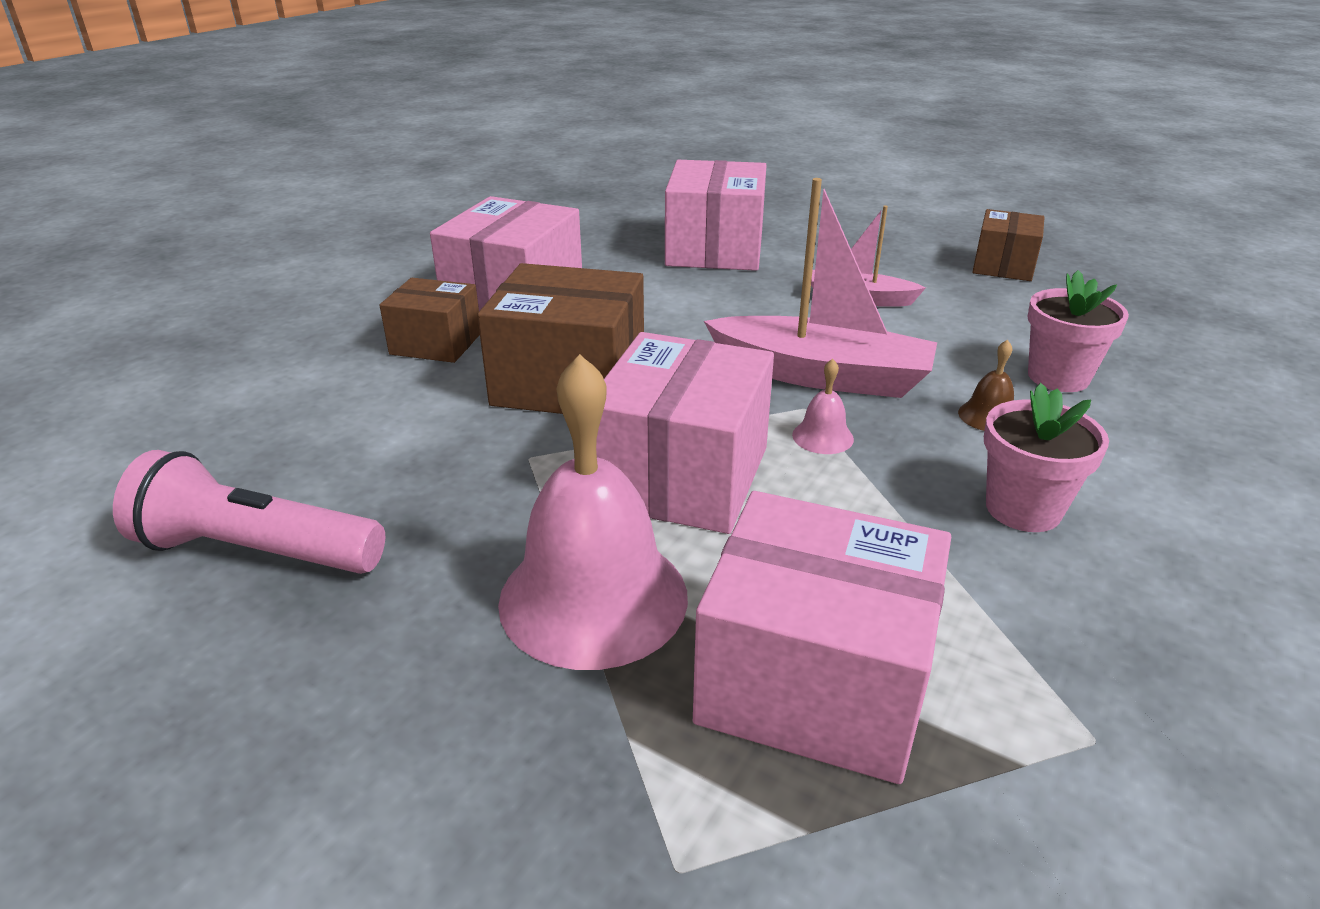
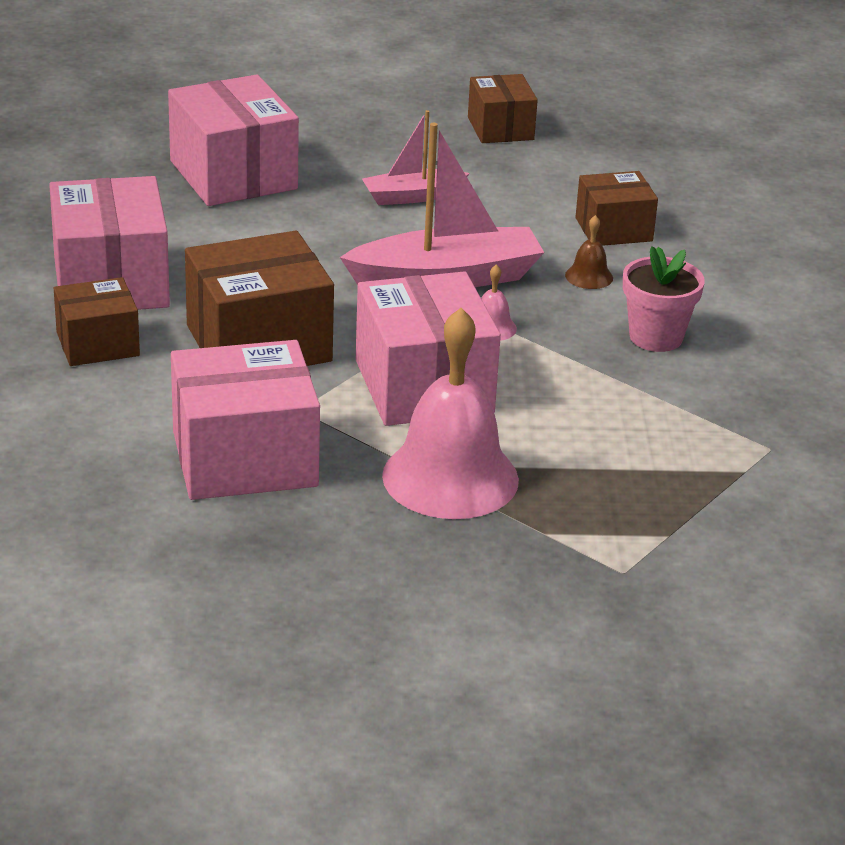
camera: 35 degrees left, 0 degrees up
pink flashlight [113,450,385,574] -> none
pink box [693,491,951,784] -> pink box moved to [171,340,320,500]
pink flower pot [1028,270,1129,392] -> brown box [575,171,658,246]

